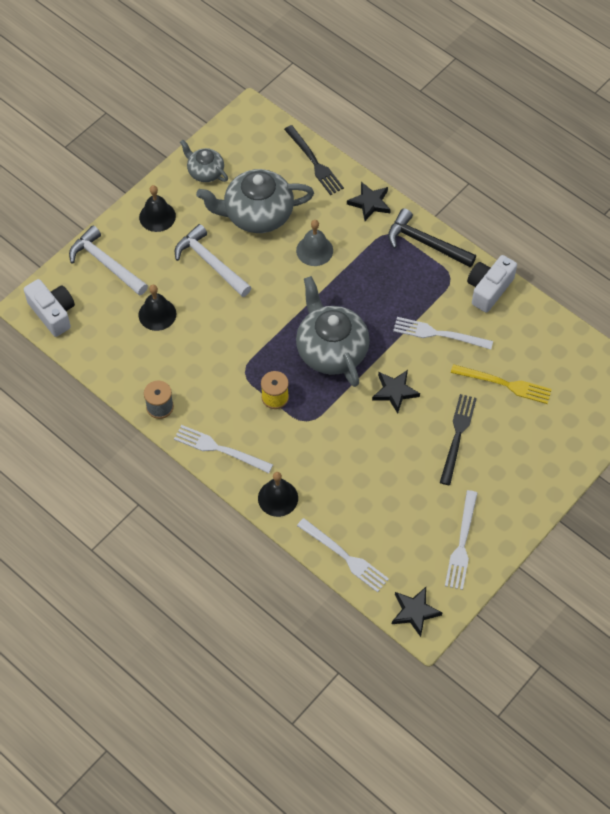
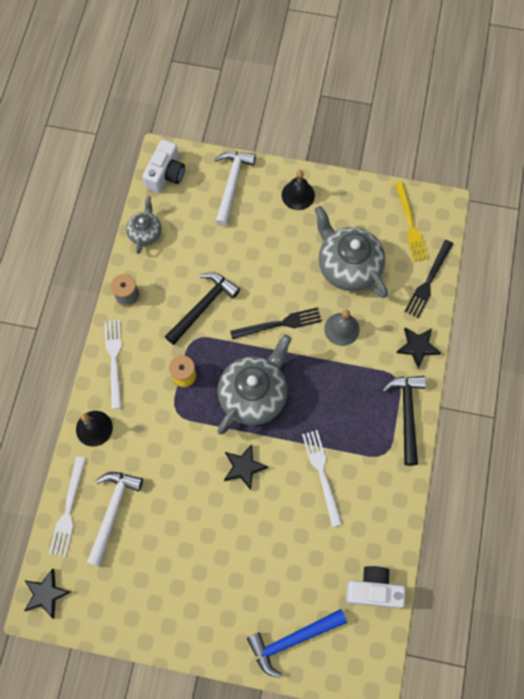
camera: 60 degrees right, 10 degrees up
black bell [138,285,176,331] -> none
white hammer [175,224,252,297] -> white hammer moved to [87,472,143,567]
grey teapot [180,140,228,182] -> grey teapot moved to [126,196,162,254]
black fork [440,394,477,485] -> black fork moved to [230,307,322,340]
white fork [445,490,477,590] -> none
yellow fork [451,364,552,404] -> yellow fork moved to [394,181,429,262]
white camera [467,255,517,313] -> white camera moved to [346,566,406,608]
none -> black hammer [165,272,240,345]
none -> blue hammer [247,609,347,678]

